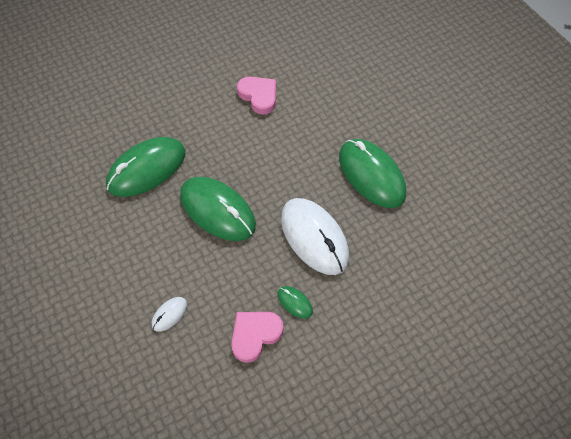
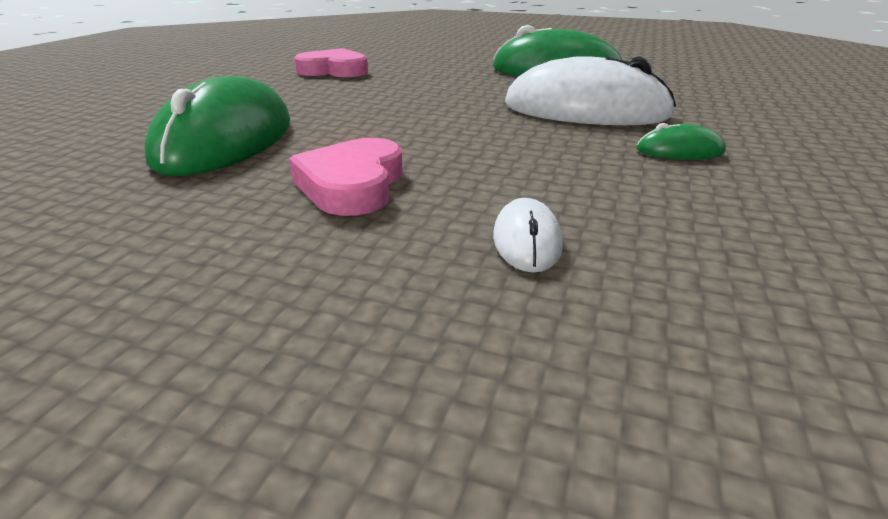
camera: 40 degrees left, 30 degrees down
green mouse [180,177,256,241] -> none
pink heart [231,312,283,363] -> pink heart moved to [289,138,403,216]

